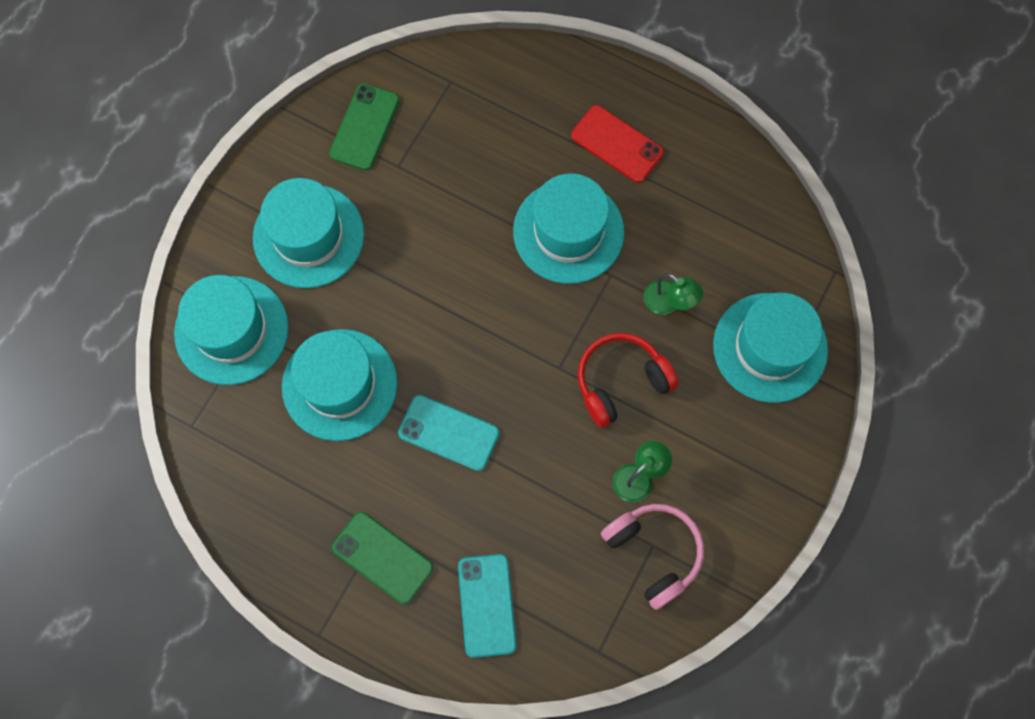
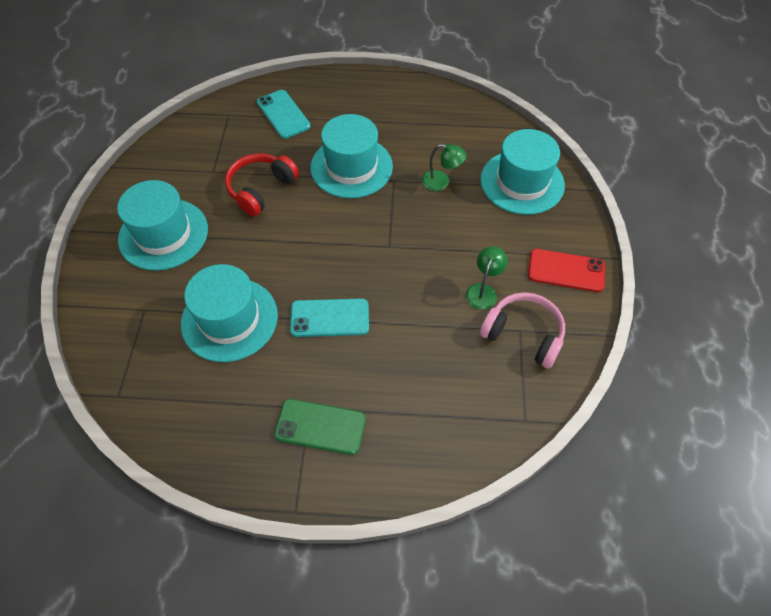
camera: 25 degrees left, 15 degrees down
turquoise hat [174,275,289,385] -> none
green phone [329,83,400,170] -> none
turquoise phone [458,554,516,658] -> turquoise phone moved to [257,90,311,139]
red phone [571,105,664,183] -> red phone moved to [528,249,605,292]
red headphones [578,333,678,428] -> red headphones moved to [225,153,299,216]

